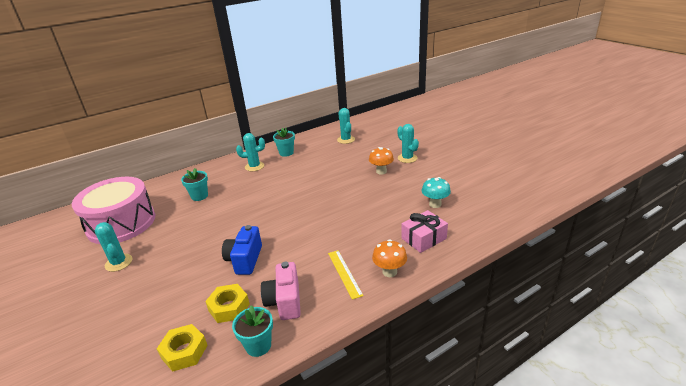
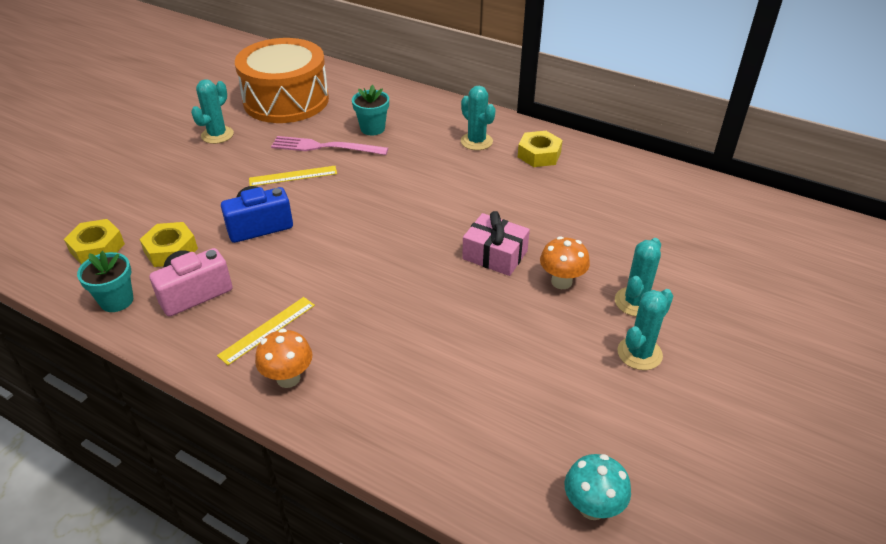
camera: 60 degrees right, 10 degrees up
pink drum [72,177,155,244] -> orange drum [235,38,329,123]
turquoise flower pot [273,128,295,157] -> yellow nut [518,131,563,167]
turquoise cactus [337,108,355,144] -> turquoise cactus moved to [618,289,673,370]
pink gift [401,210,448,253] -> pink gift moved to [462,211,530,276]
turquoise mushroom [422,177,451,208] -> turquoise mushroom moved to [565,454,631,520]
none -> yellow ruler [249,166,337,186]
none -> pink fork [271,136,388,155]

